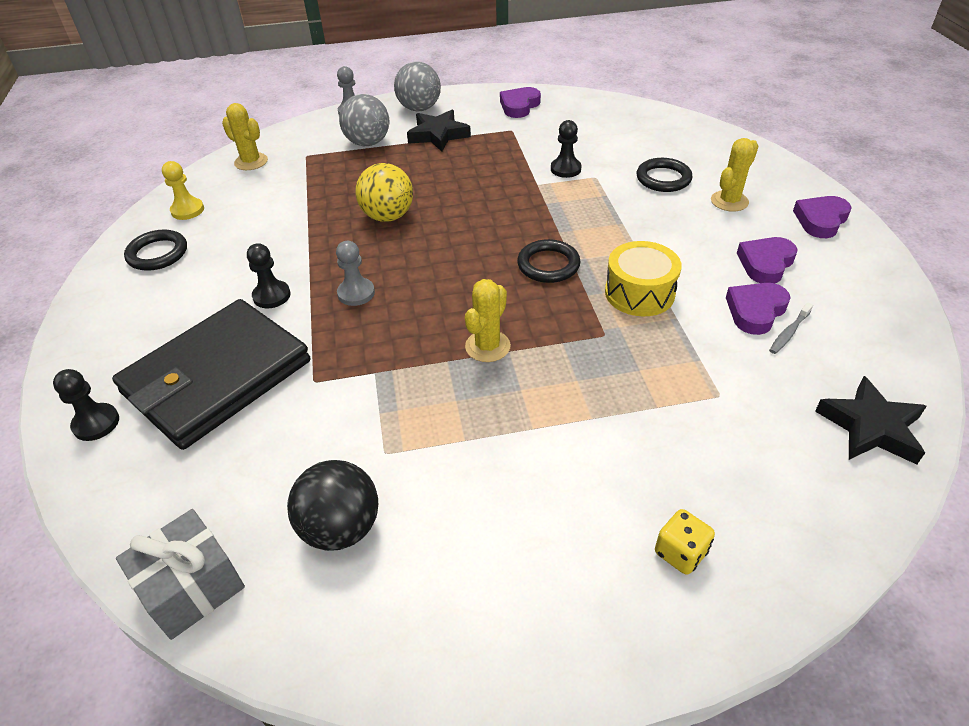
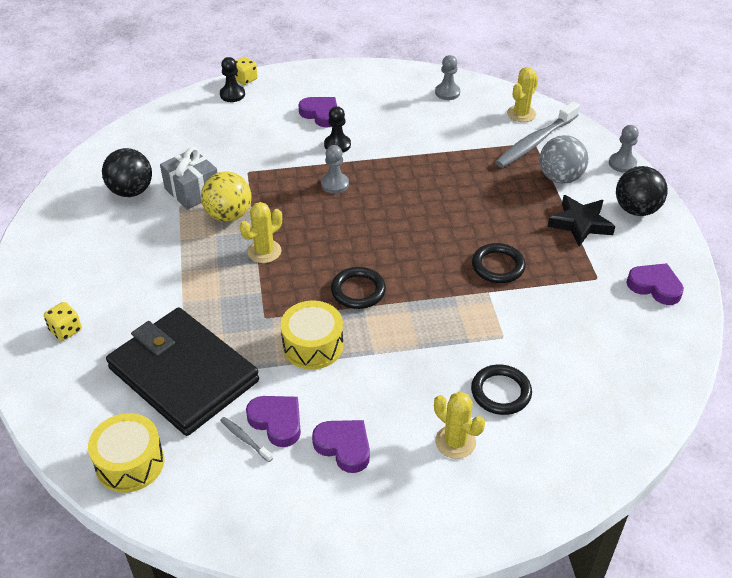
camera: 90 degrees right, 0 degrees up
black wallet [112,299,310,450] -> black wallet moved to [106,307,259,436]
grey gift [116,509,245,640] -> grey gift moved to [160,147,218,210]
black ring [124,229,187,271] -> black ring moved to [472,243,526,283]
yellow pawn [162,161,204,220] -> grey pawn [435,55,460,100]
yellow ball [355,163,413,222] -> yellow ball moved to [201,171,252,222]
grey ball [394,62,441,111] -> black ball [616,166,668,216]
yellow cactus [465,279,511,362] -> yellow cactus turned 75 degrees counterclockwise [240,202,282,263]
black pawn [551,120,582,178] -> none
purple heart [793,196,852,238] -> purple heart moved to [298,97,337,127]
black star [815,376,927,465] -> yellow drum [88,413,164,493]
none -> yellow dice [235,57,258,85]
none -> grey toothbrush [495,101,580,168]

